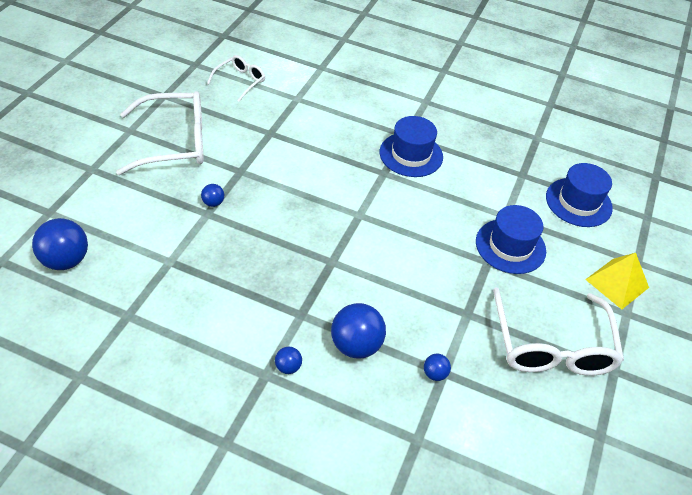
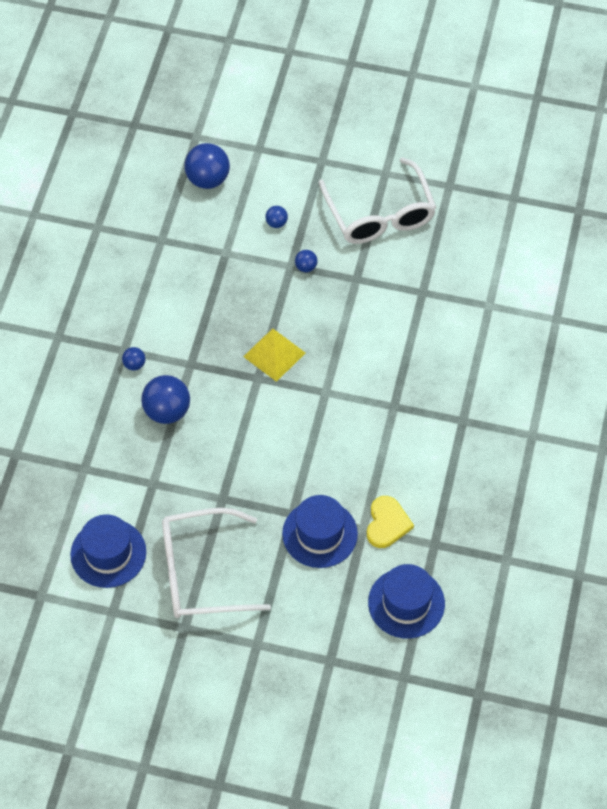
camera: 85 degrees right, 10 degrees up
white glasses [207,55,265,102] -> none
blue hat [380,116,443,177] -> blue hat moved to [70,514,146,588]
blue ball [424,354,451,381] -> blue ball moved to [265,206,288,228]
yellow pyramid [585,253,649,309] -> yellow pyramid moved to [243,328,305,382]
none -> yellow heart [367,496,414,548]

